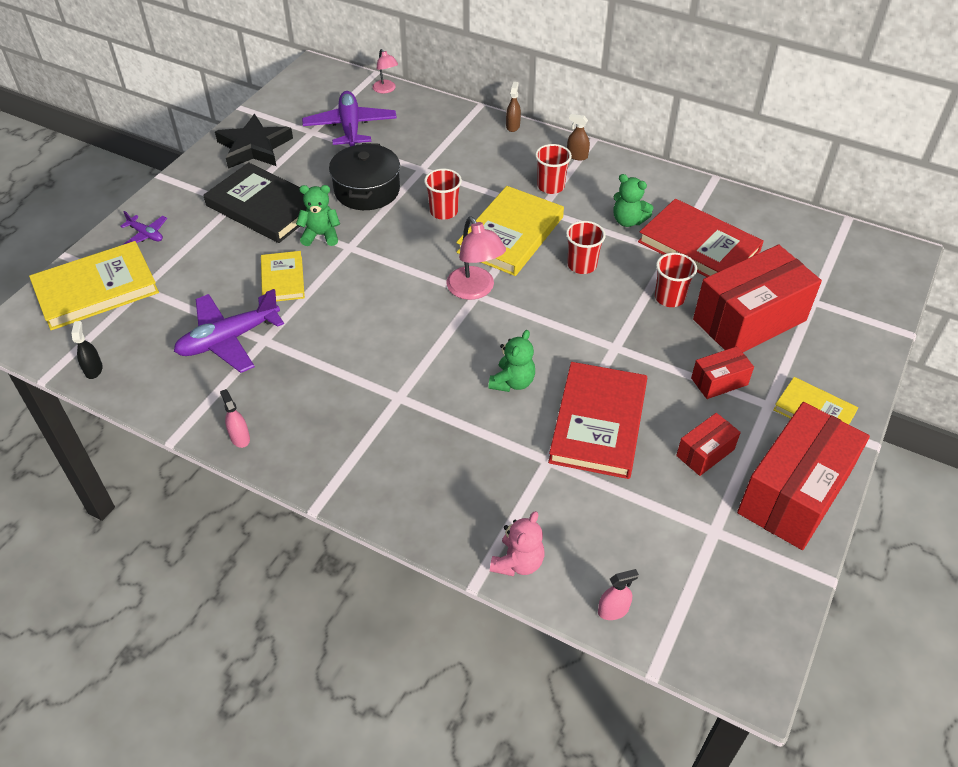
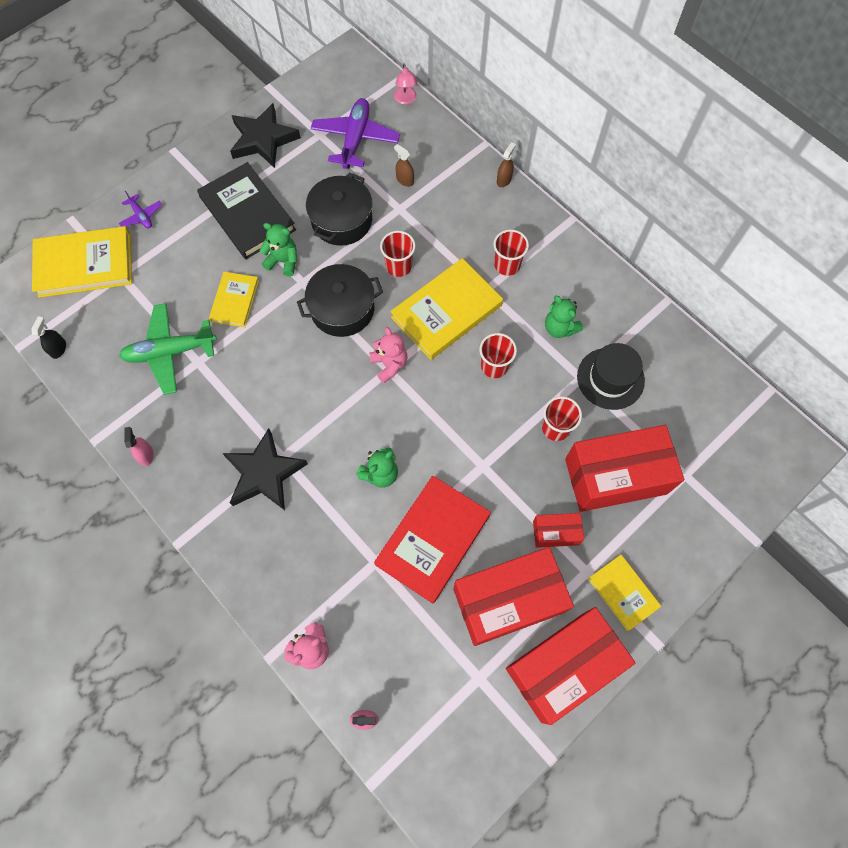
camera: 20 degrees right, 20 degrees up
purple plane [174,289,284,373] -> green plane [119,303,217,395]
pink lamp [446,217,506,300] -> pink teddy bear [369,327,407,383]
brown spray bottle [567,114,590,160] -> brown spray bottle moved to [394,144,414,187]
red book [638,199,764,277] -> black hat [577,343,645,410]
red box [676,413,741,476] -> red box [453,547,574,646], size x2.13
none -> black star [222,428,308,510]
none -> black pot [297,264,383,337]

